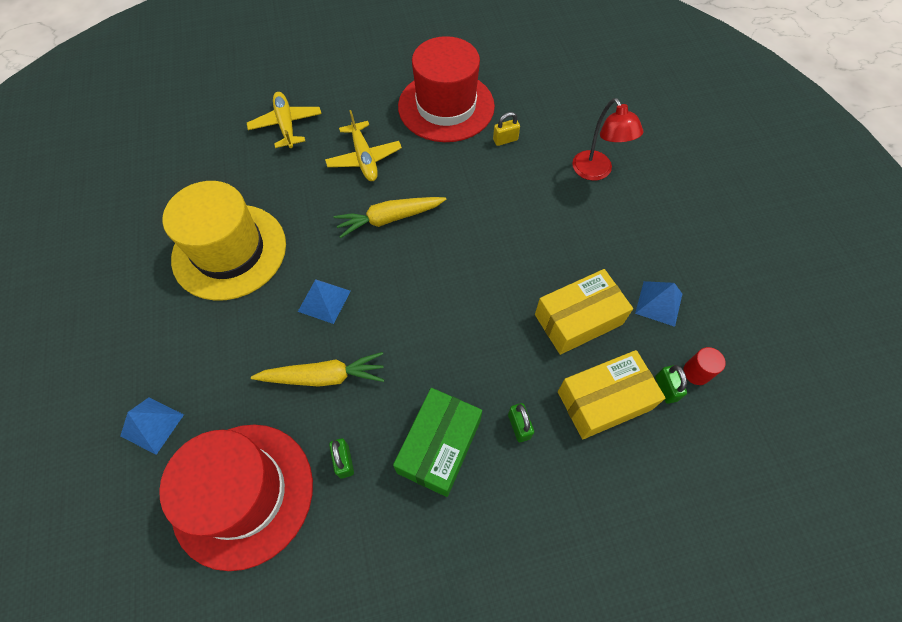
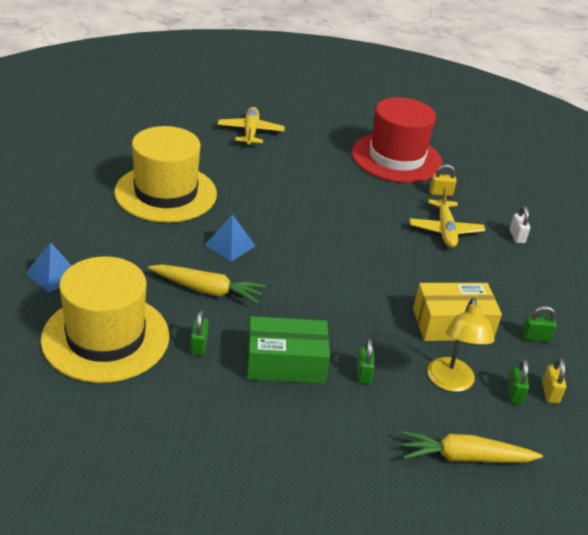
camera: 15 degrees right, 25 degrees down
red hat [159,424,313,571] -> yellow hat [41,256,169,383]
yellow plane [325,110,402,181] -> yellow plane moved to [409,186,485,248]
yellow carrot [334,197,446,238] -> yellow carrot moved to [400,431,543,463]
green box [393,388,482,497] -> green box turned 45 degrees clockwise [247,316,330,384]
yellow box [558,350,666,439] -> yellow lamp [428,297,495,392]
red lamp [572,98,643,181] -> white padlock [510,206,530,243]
blue pyramid [635,281,682,327] -> green padlock [522,306,557,342]
red cylinder [683,347,726,385] -> yellow padlock [542,358,566,403]

